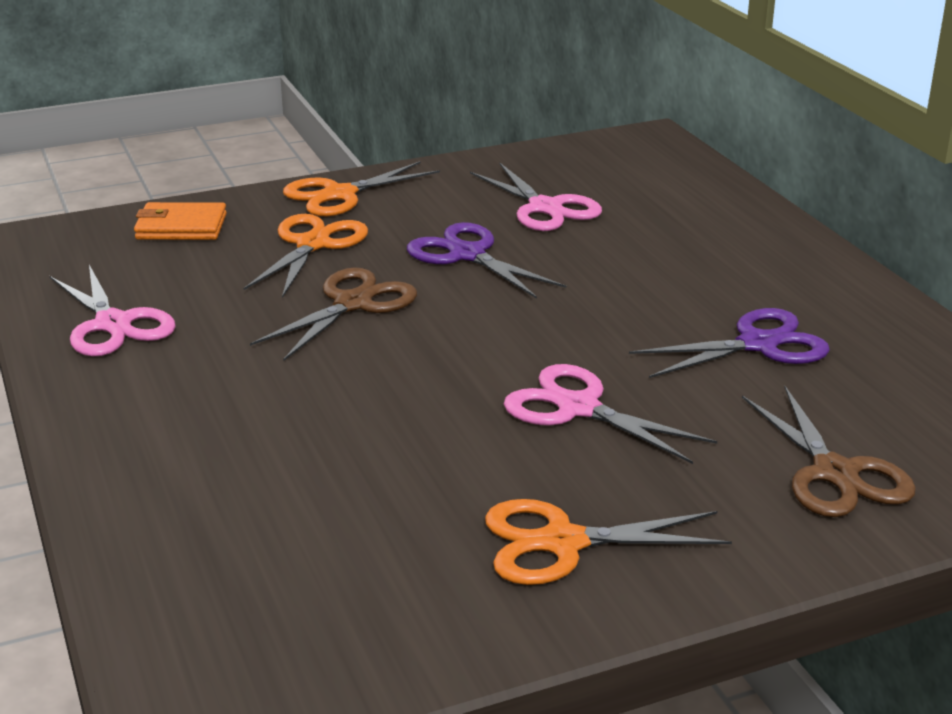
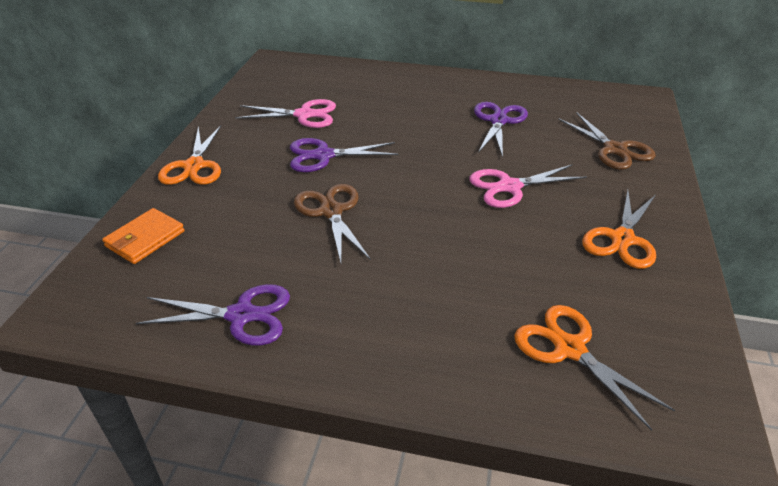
camera: 55 degrees left, 10 degrees up
pink scissors [50,265,176,356] -> purple scissors [136,284,290,345]
orange scissors [244,214,368,298] -> orange scissors moved to [514,305,675,431]
brown scissors [742,386,916,517] -> brown scissors turned 45 degrees clockwise [558,112,656,169]

